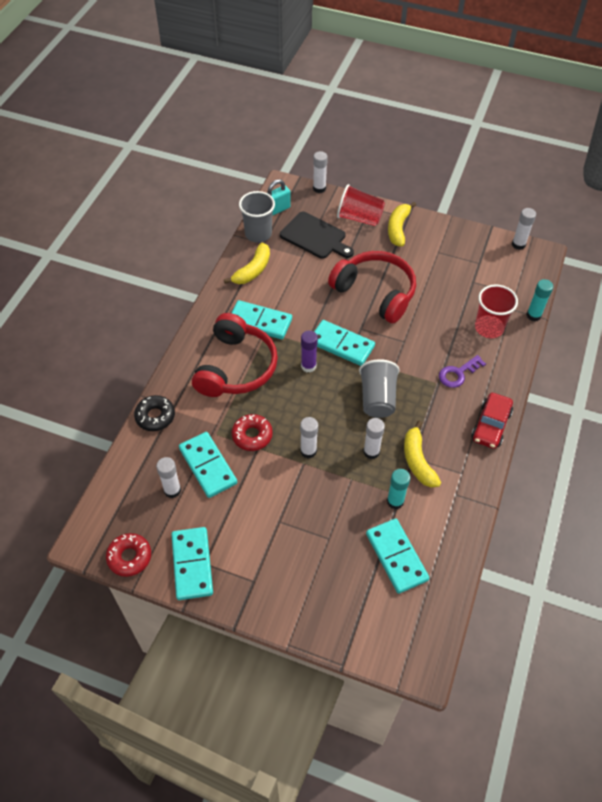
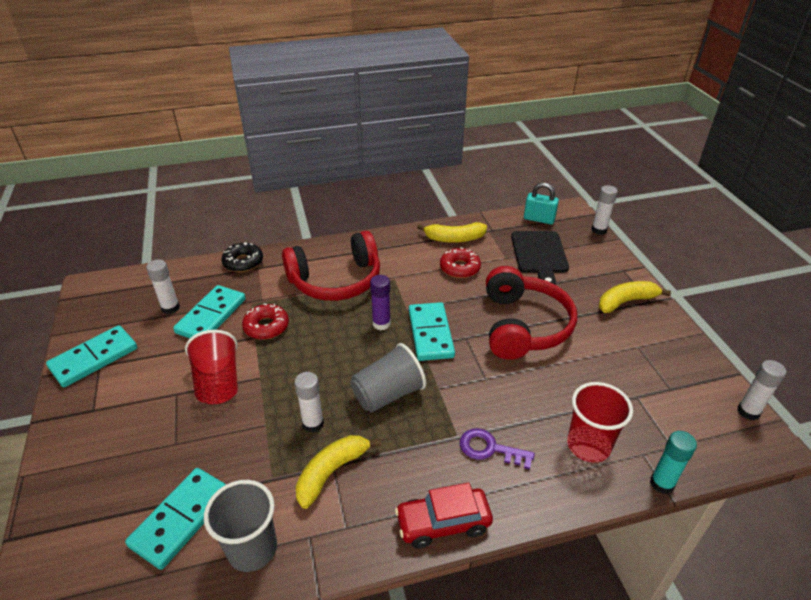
camera: 55 degrees right, 15 degrees down
red donut [106,533,151,577] -> red donut moved to [440,247,481,278]
turquoise domino [232,300,292,339] -> none
grey cup [239,191,275,243] -> grey cup moved to [204,480,277,572]
white glue stick [300,417,318,458] -> none
red cup [337,184,385,226] -> red cup moved to [185,330,238,404]
turquoise glue stick [387,469,410,509] -> none

